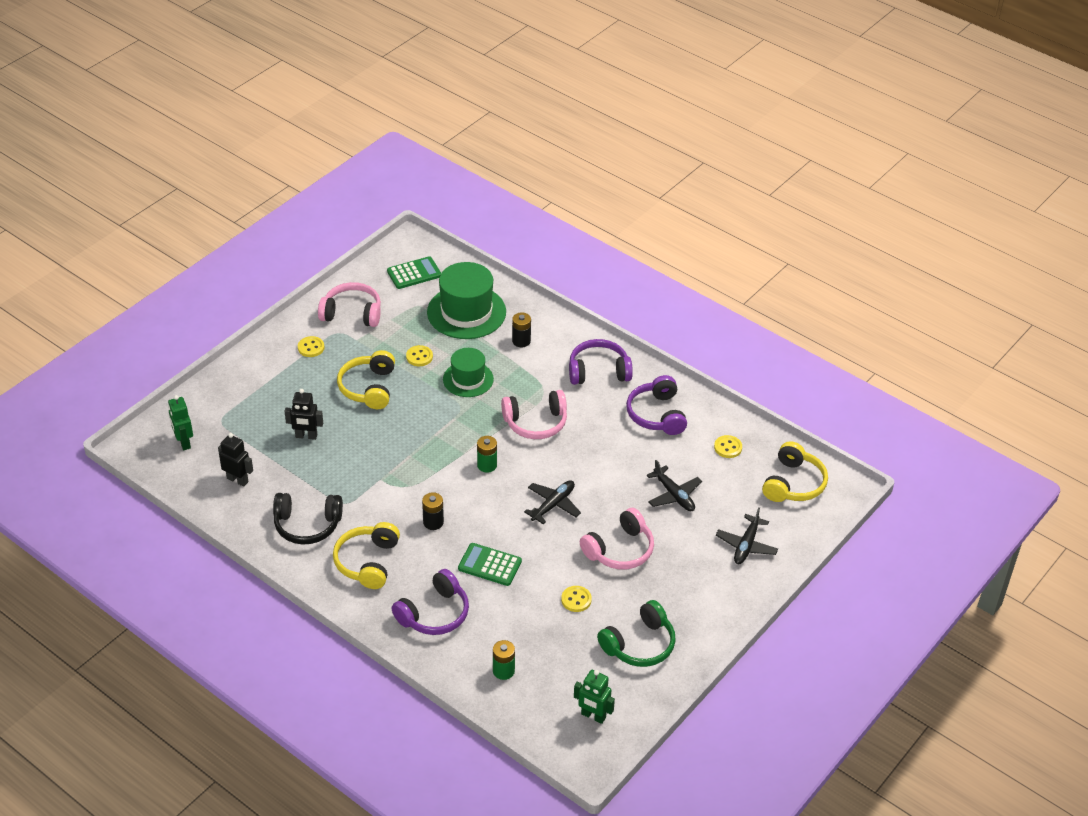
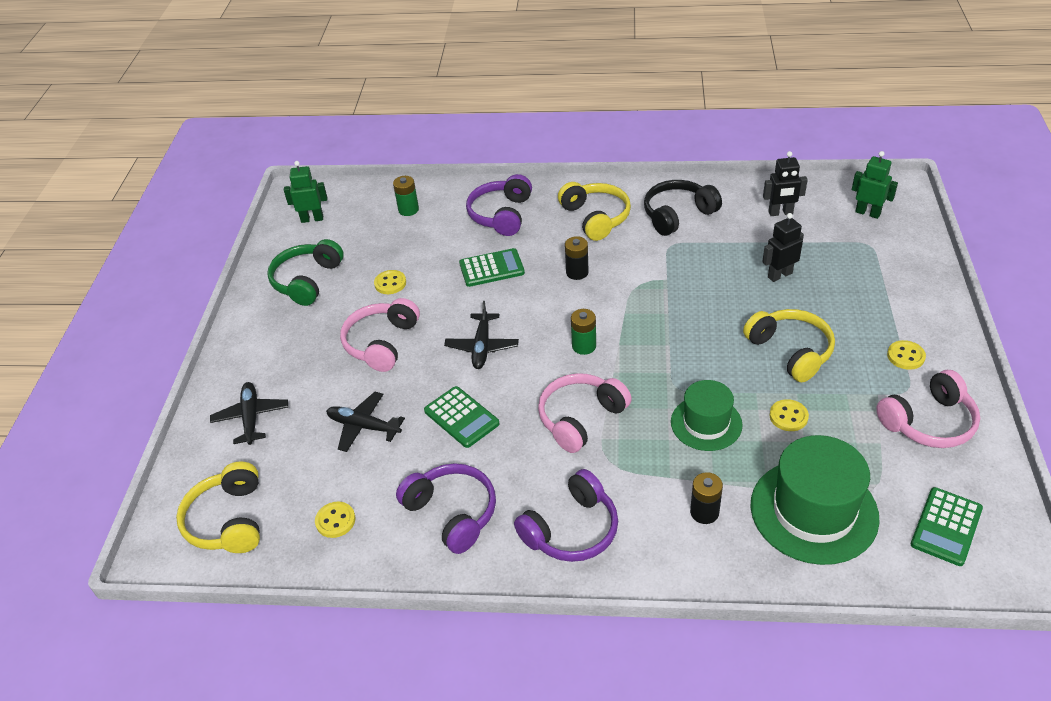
camera: 150 degrees right, 0 degrees up
none -> green calculator [424,386,499,448]

